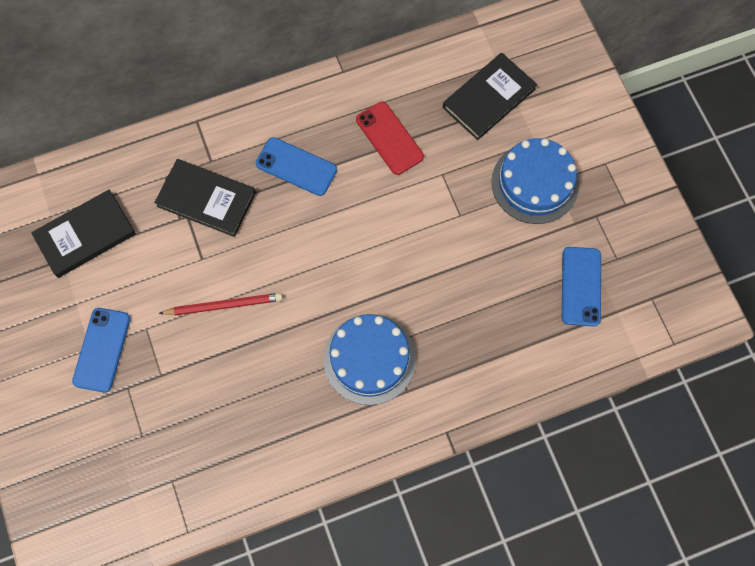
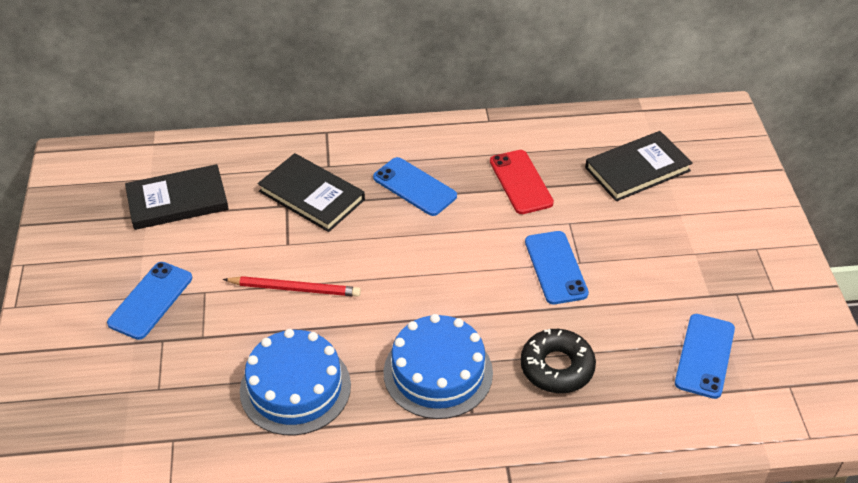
camera: 15 degrees right, 25 degrees down
blue cake [491,138,579,224] -> blue cake moved to [240,329,351,435]
none -> black donut [520,329,596,393]
none -> blue phone [525,231,589,304]

